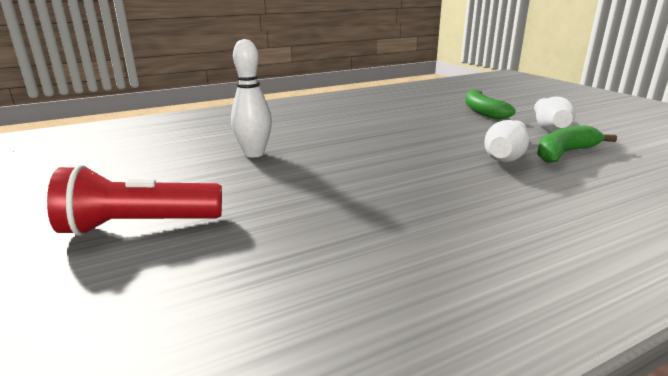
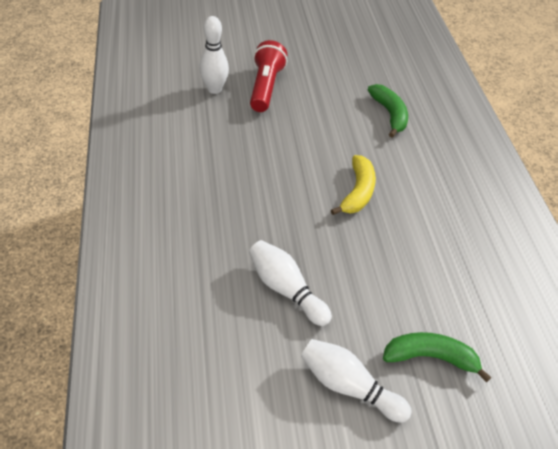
camera: 105 degrees right, 25 degrees up
white bowling pin [231,39,272,158] -> white bowling pin moved to [199,16,229,94]
green banana [537,125,617,163] -> green banana moved to [368,84,408,137]
none -> yellow banana [331,155,376,215]

